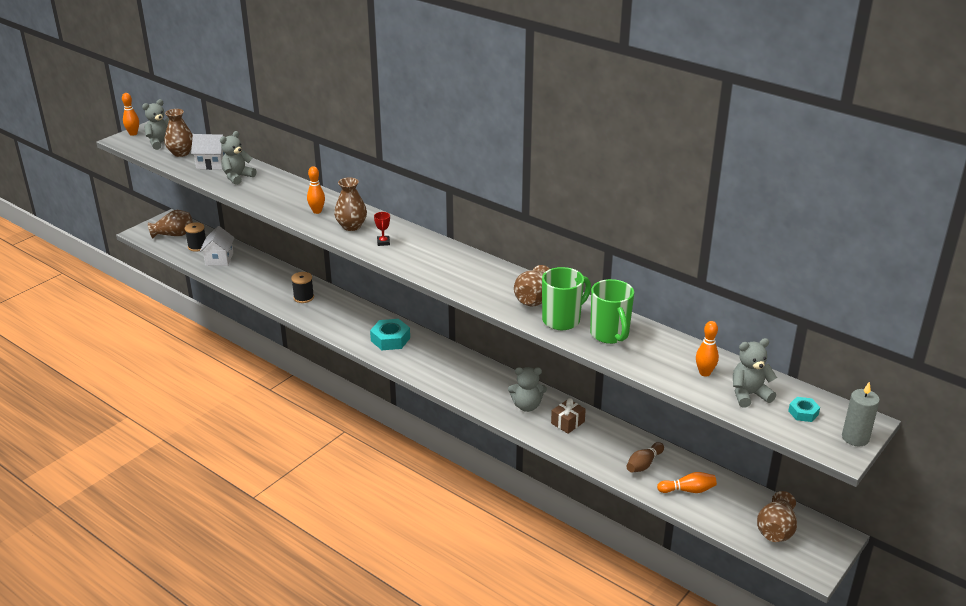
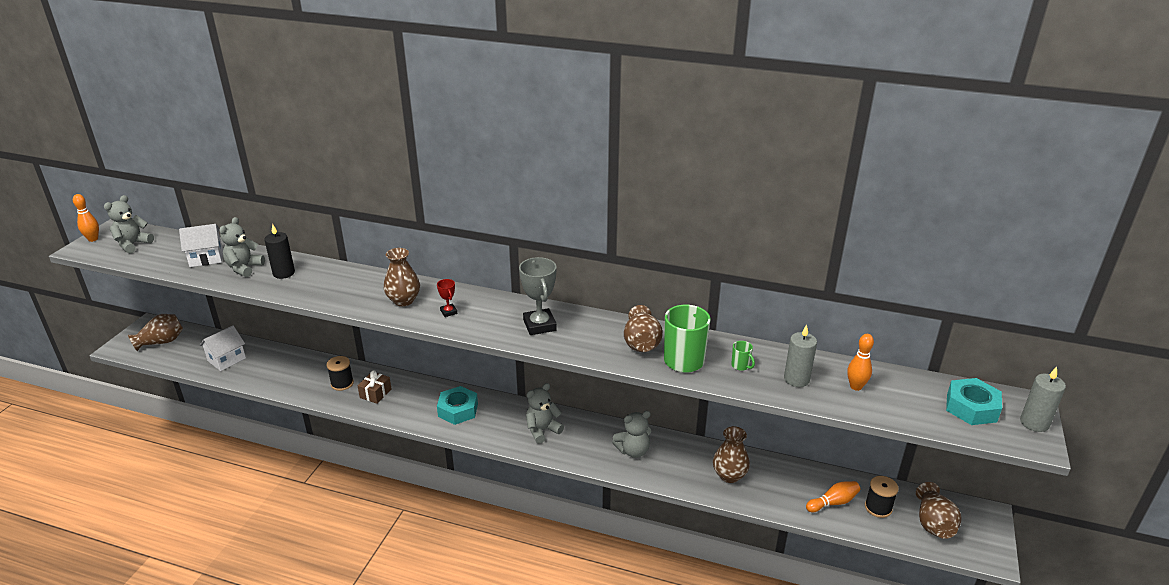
camera: 20 degrees left, 0 degrees up
brown vase [164,109,193,157] -> brown vase moved to [713,426,750,483]
black spool [185,222,206,252] -> black spool moved to [865,476,899,518]
white house [200,226,235,266] -> white house turned 60 degrees clockwise [200,325,246,371]
orange bowling pin [307,166,325,214] -> none
brown gift [551,398,586,434] -> brown gift moved to [357,370,392,404]
green mug [590,279,634,344] -> green mug [731,341,755,371], size x0.44
brown bowling pin [626,442,664,472] -> none
grey teddy bear [733,338,777,408] -> grey teddy bear moved to [526,383,564,444]
turquoise nut [788,397,820,422] -> turquoise nut [946,378,1002,425], size x1.79
none -> black candle [264,224,295,279]
none -> grey trophy [519,257,557,335]
none -> grey candle [784,325,817,387]

